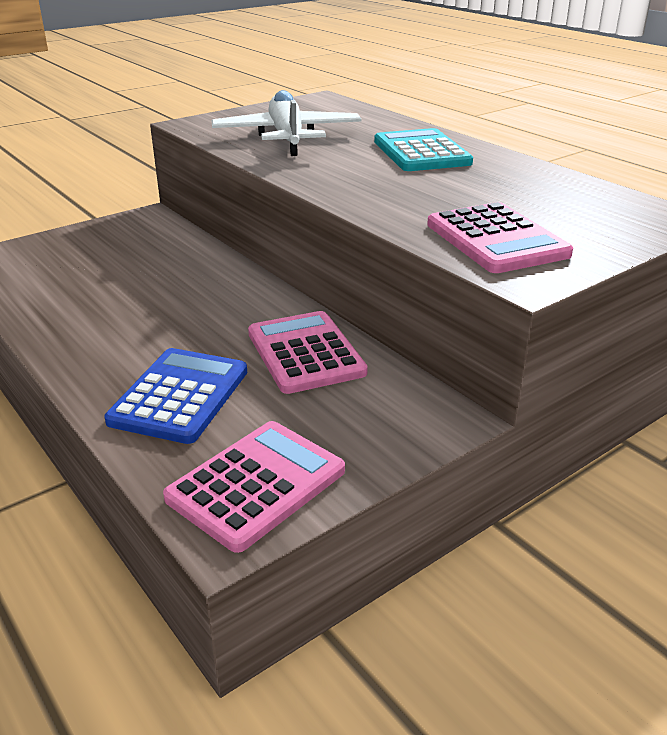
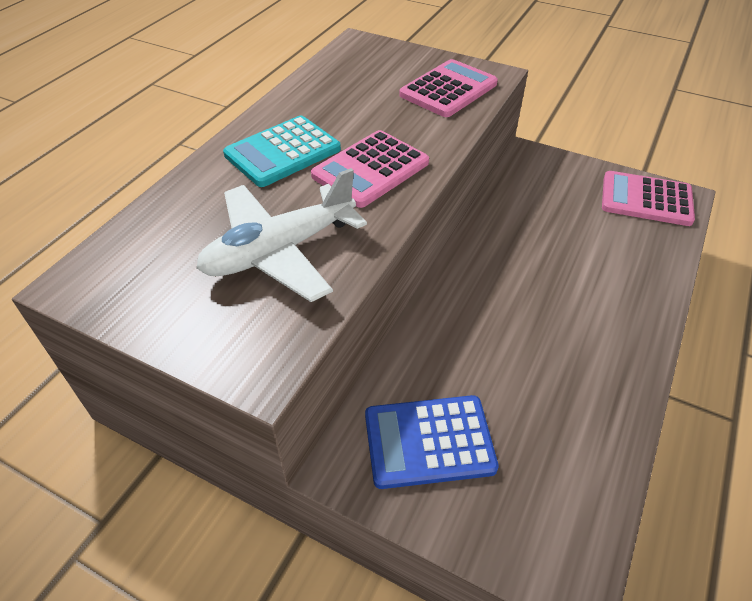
camera: 115 degrees left, 15 degrees up
blue calculator [104,348,247,444] -> blue calculator moved to [365,395,499,489]
pink calculator [248,311,368,394] -> pink calculator moved to [311,130,429,208]

